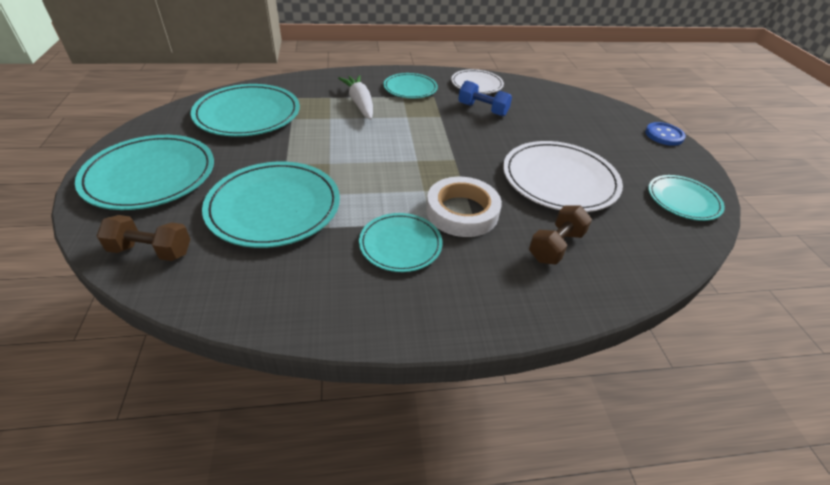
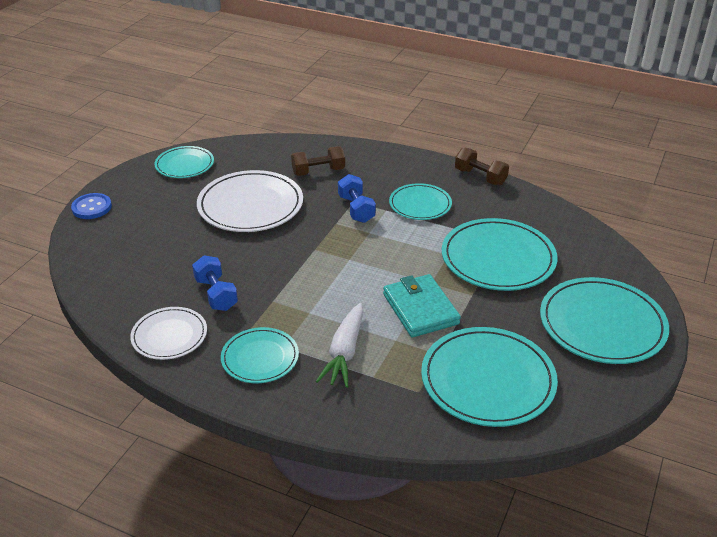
camera: 145 degrees left, 5 degrees down
brown dumbbell [97,215,190,261] -> brown dumbbell moved to [455,147,509,186]
white tape [426,177,502,237] -> blue dumbbell [338,174,376,223]
none -> turquoise wallet [383,274,461,337]

